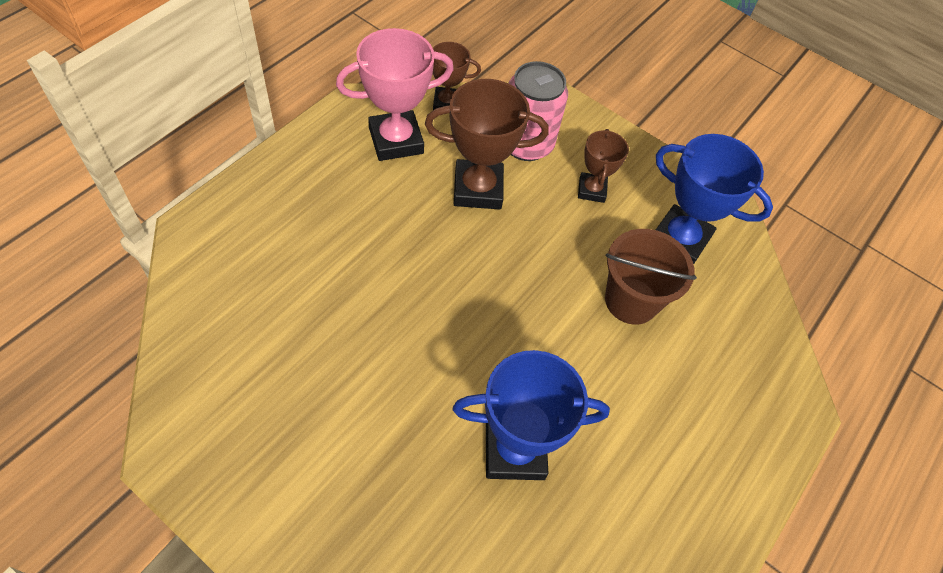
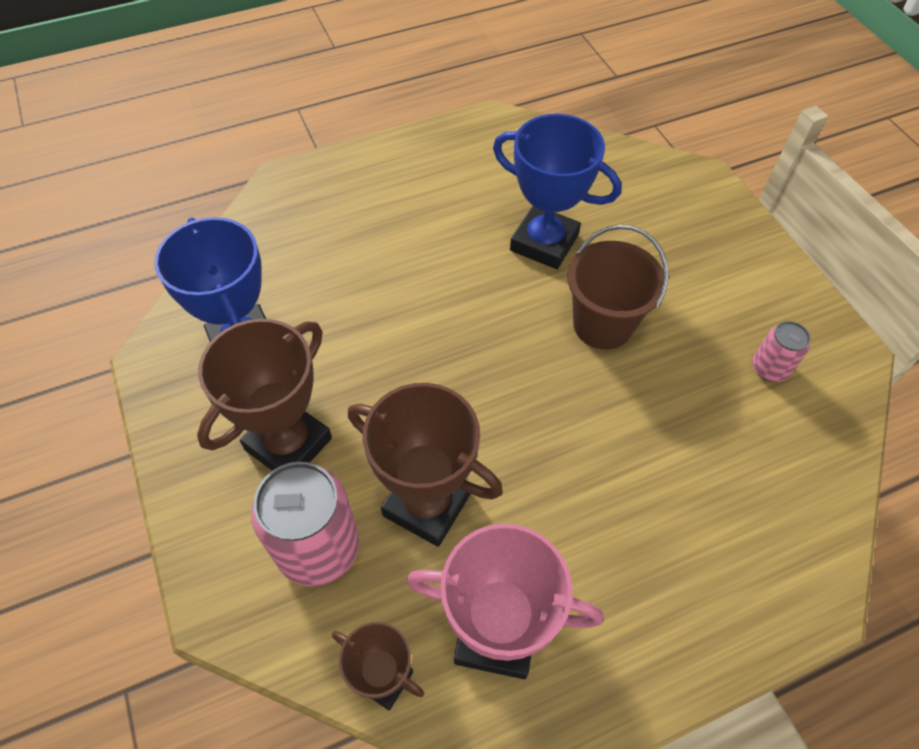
camera: 145 degrees left, 0 degrees up
brown trophy [578,129,629,203] -> brown trophy [197,319,332,471], size x1.73
brown bucket [605,229,697,325] -> brown bucket moved to [567,225,668,350]
none -> pink can [752,321,810,382]

